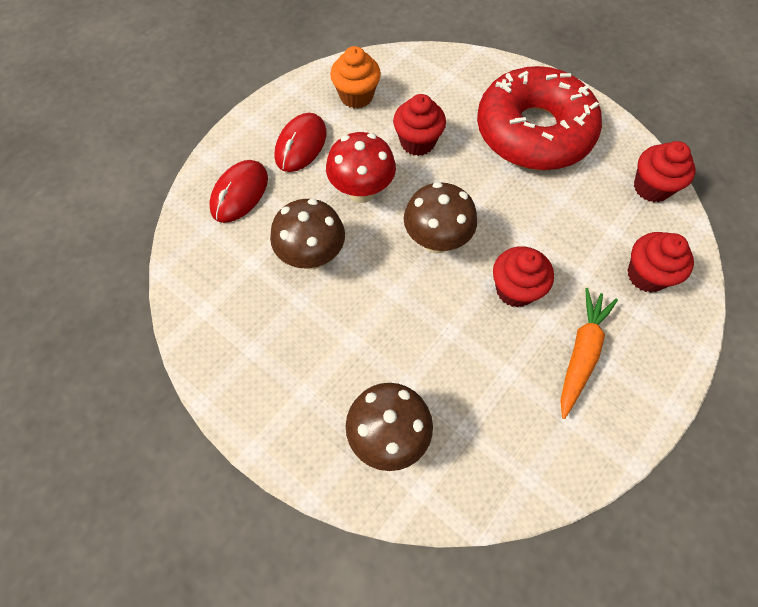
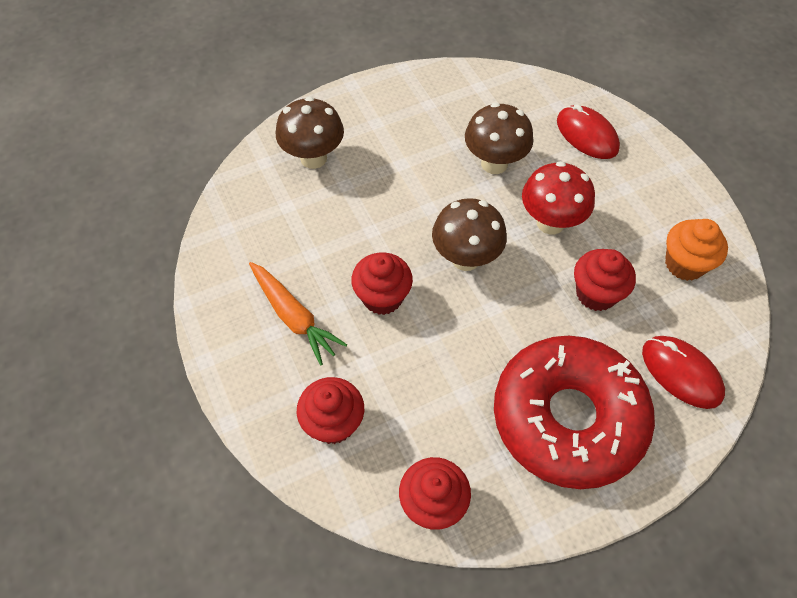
camera: 115 degrees right, 5 degrees down
red mouse [275,113,327,172] -> red mouse moved to [642,336,725,409]

